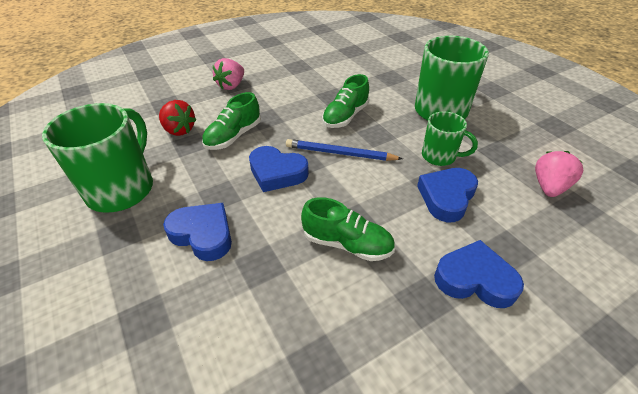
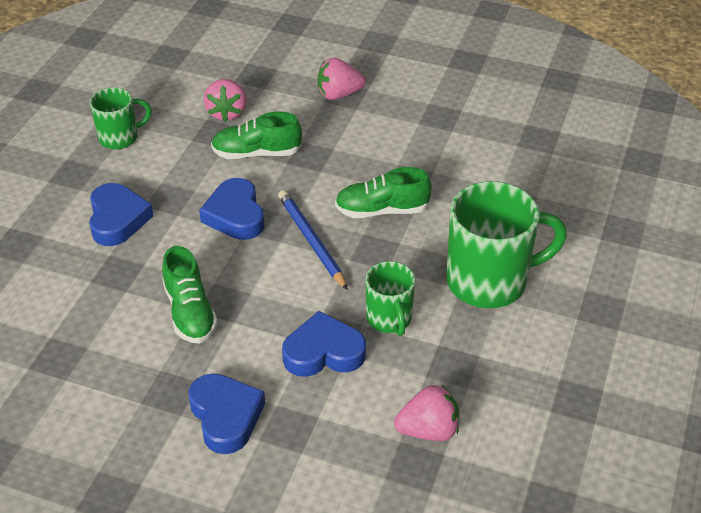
camera: 50 degrees right, 0 degrees up
green mug [42,103,153,213] -> green mug [90,87,152,149], size x0.56
red strawberry [159,100,196,136] -> pink strawberry [203,79,247,122]

